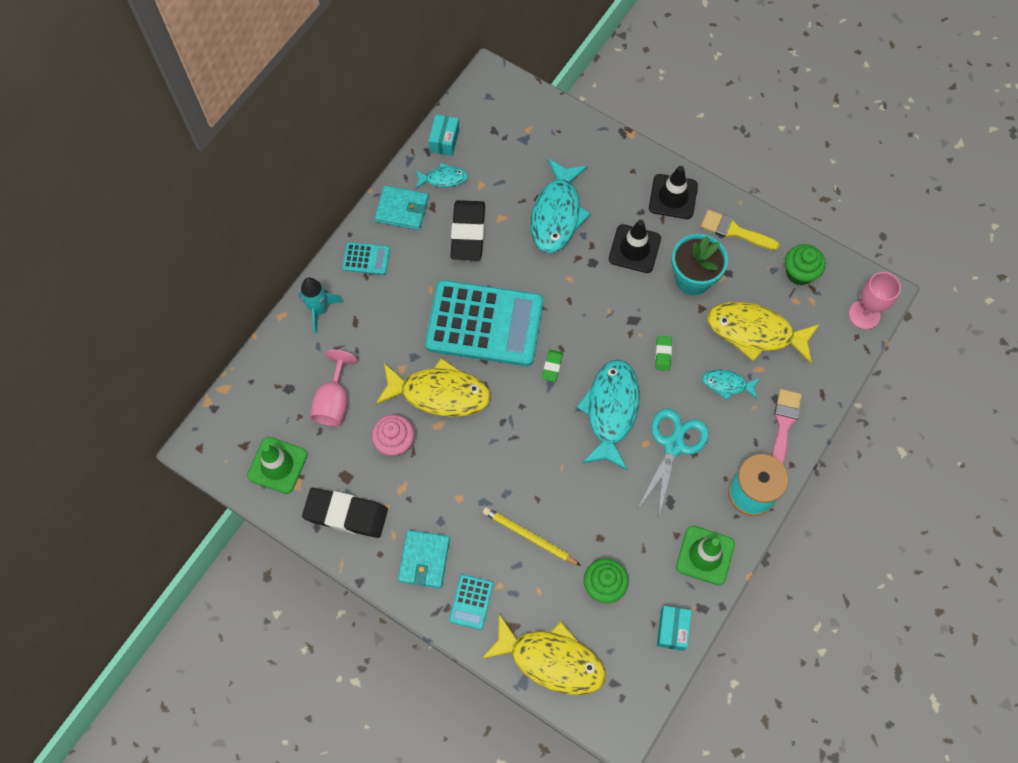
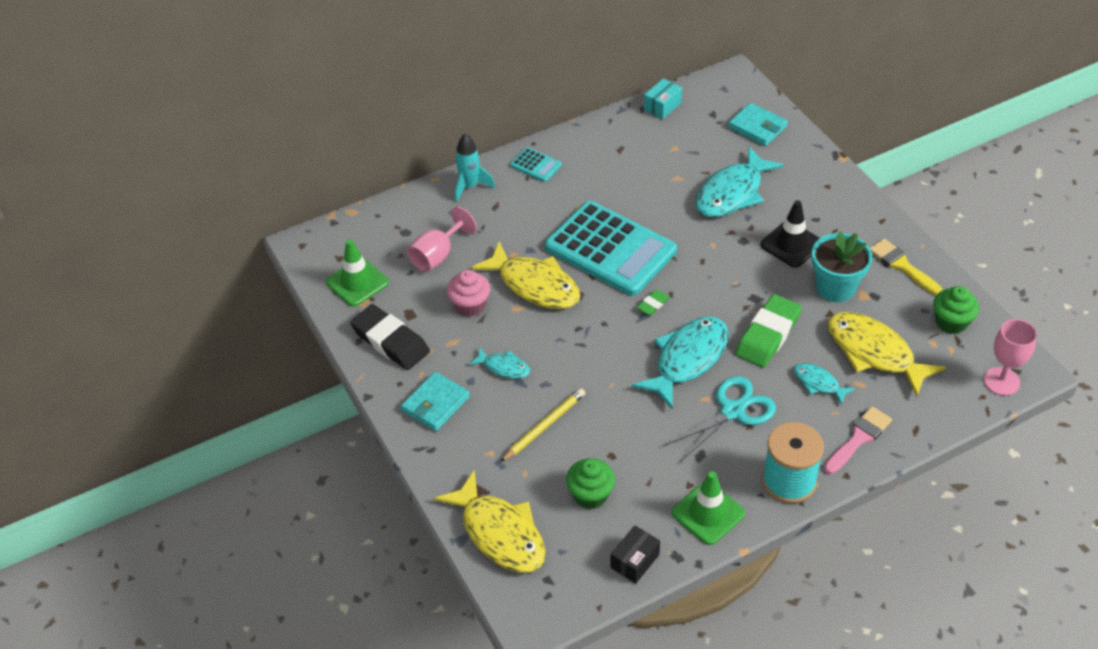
camera: 30 degrees right, 20 degrees down
turquoise wallet [374,186,429,230] -> turquoise wallet moved to [728,103,788,146]
turquoise fish [415,163,468,188] -> turquoise fish moved to [469,347,530,379]
turquoise calculator [449,574,493,630] -> none
black eraser [450,200,485,260] -> none
yellow pencil [483,507,581,566] -> yellow pencil turned 75 degrees clockwise [500,388,585,462]
black traffic cone [649,166,698,219] -> none
green eraser [655,336,672,371] -> green eraser [735,294,802,368], size x2.17
turquoise box [657,606,692,651] -> black box [611,525,660,584]

